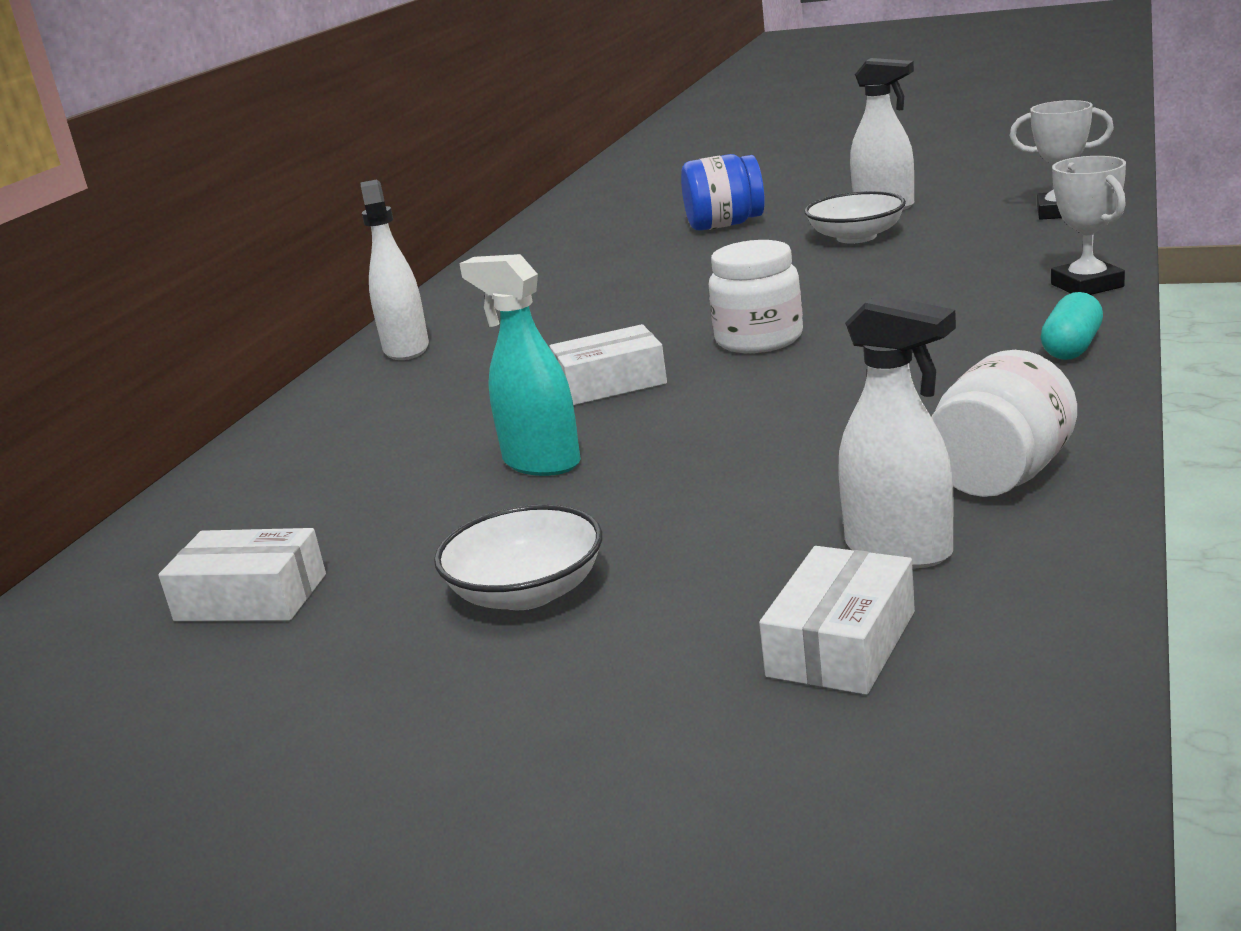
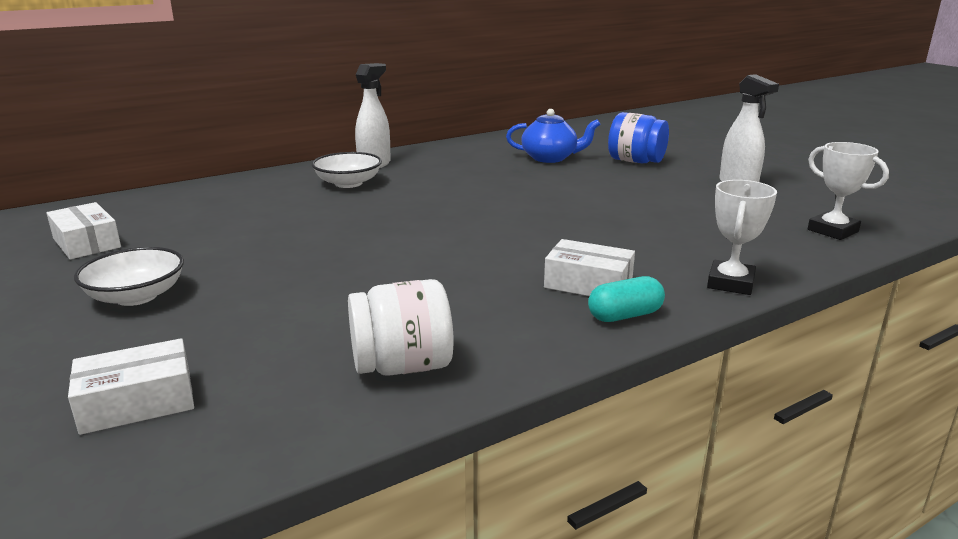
camera: 35 degrees right, 0 degrees up
turquoise spray bottle [459,254,581,476] -> none
white box [549,324,667,405] -> white box moved to [544,239,635,296]
white jar [709,240,803,353] -> none
white bowl [804,191,906,244] -> white bowl moved to [312,152,382,188]
white spray bottle [838,294,956,568] -> none
none -> blue teapot [506,109,600,163]

